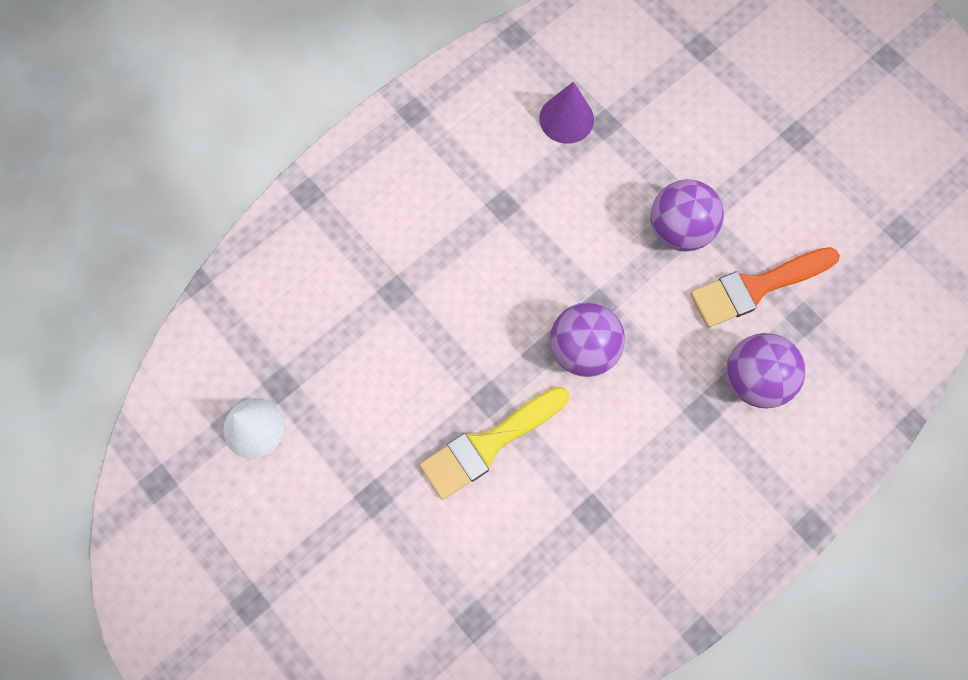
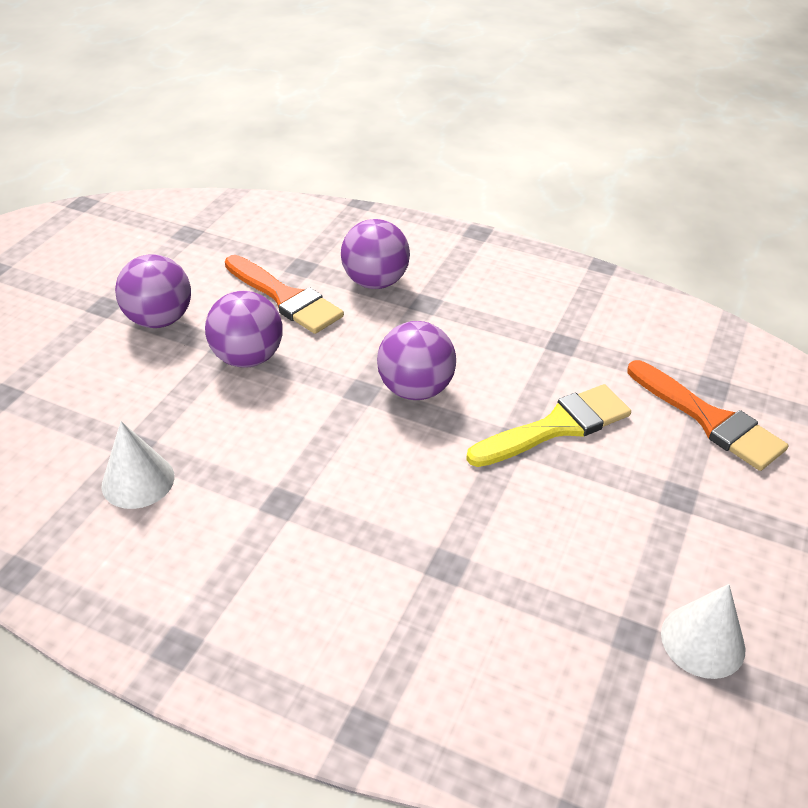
camera: 115 degrees left, 30 degrees down
yellow brush [420,387,569,500] -> yellow brush turned 60 degrees counterclockwise [466,384,631,467]
purple cone [539,82,594,144] -> white cone [102,421,174,509]
none -> purple ball [115,254,191,328]
none -> orange brush [627,360,788,471]

